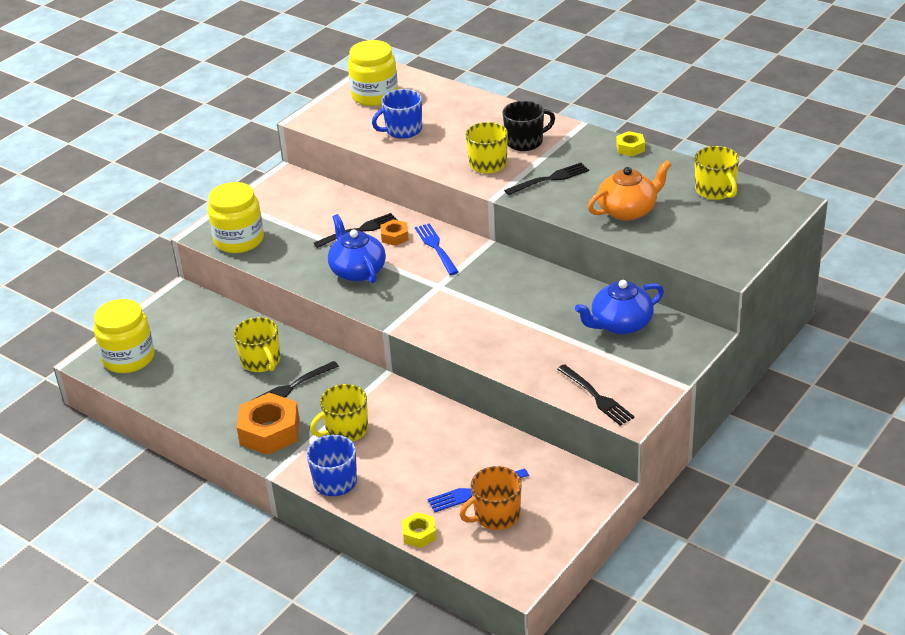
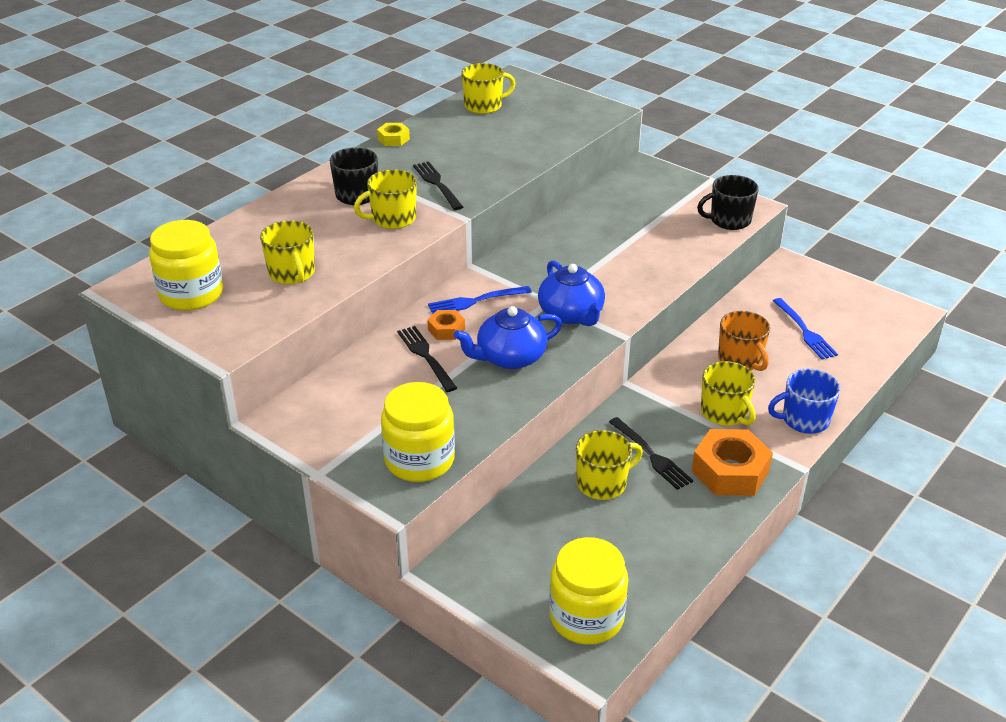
camera: 90 degrees left, 0 degrees up
blue mug [372,89,422,139] -> yellow mug [260,220,315,285]
yellow nut [402,512,436,548] -> none
orange mug [460,466,522,530] -> orange mug moved to [718,311,770,371]
black fork [557,364,635,426] -> black mug [697,175,759,230]
blue teapot [575,280,664,334] -> blue teapot moved to [538,260,605,326]
orange teapot [588,161,671,221] -> none

